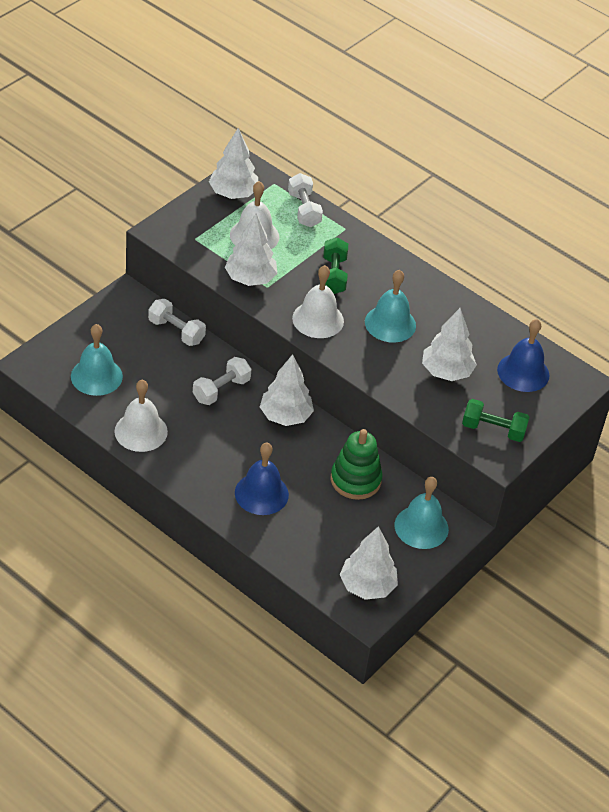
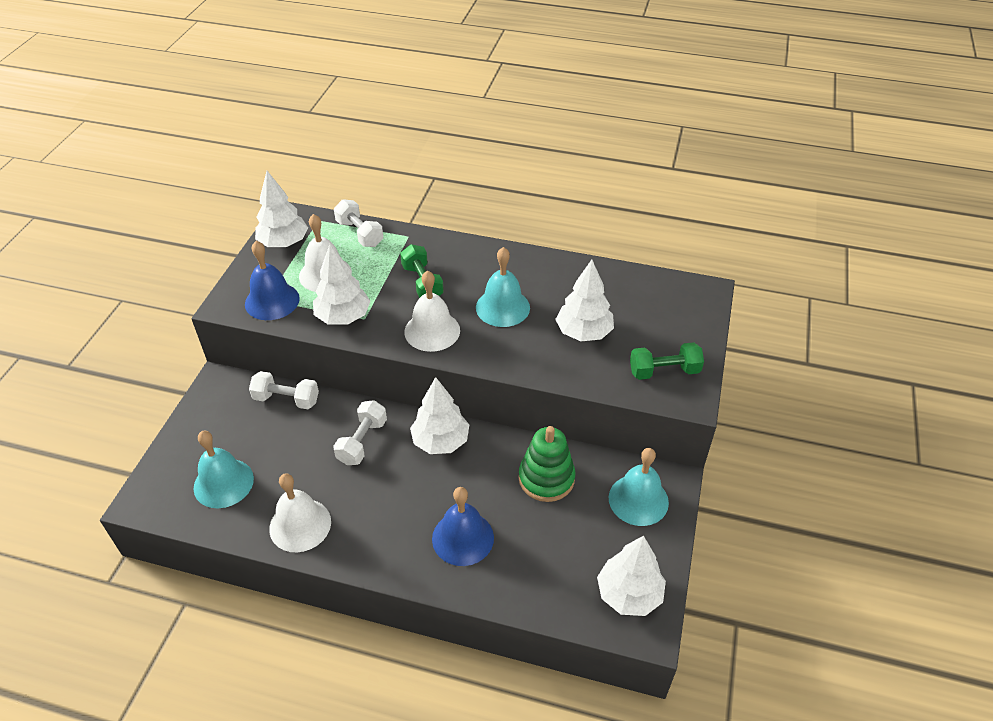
camera: 20 degrees left, 0 degrees up
blue bell [497,319,549,392] -> blue bell moved to [245,241,300,320]

